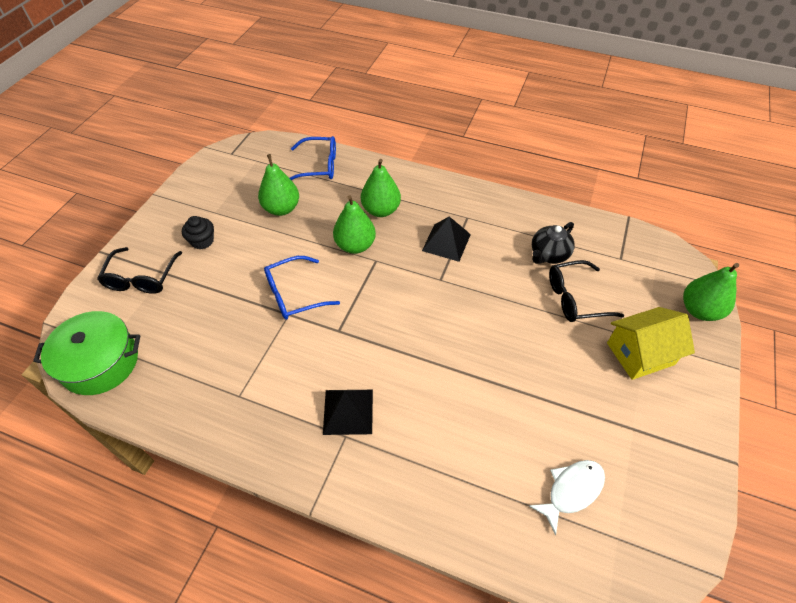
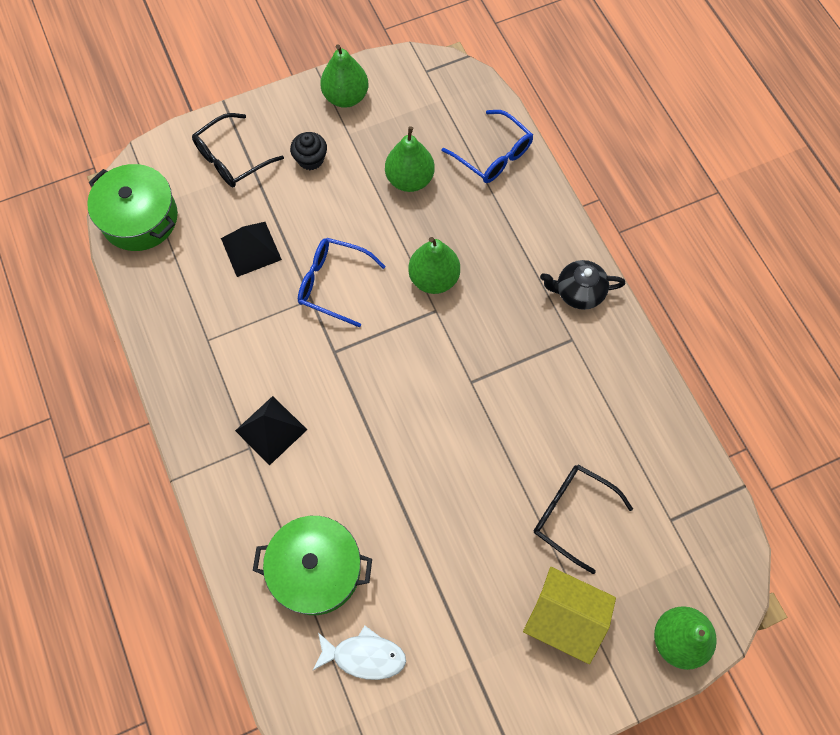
camera: 45 degrees right, 15 degrees up
green pear [361,159,401,217] -> green pear moved to [320,44,369,108]
black pyramid [422,216,471,262] -> black pyramid moved to [221,222,282,277]
black teapot [532,222,575,264] -> black teapot moved to [540,260,626,310]
none -> green pot [253,516,372,615]

